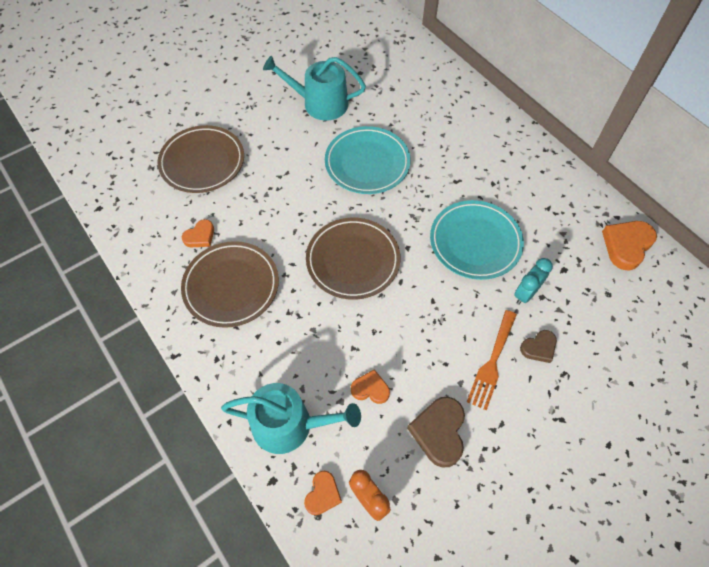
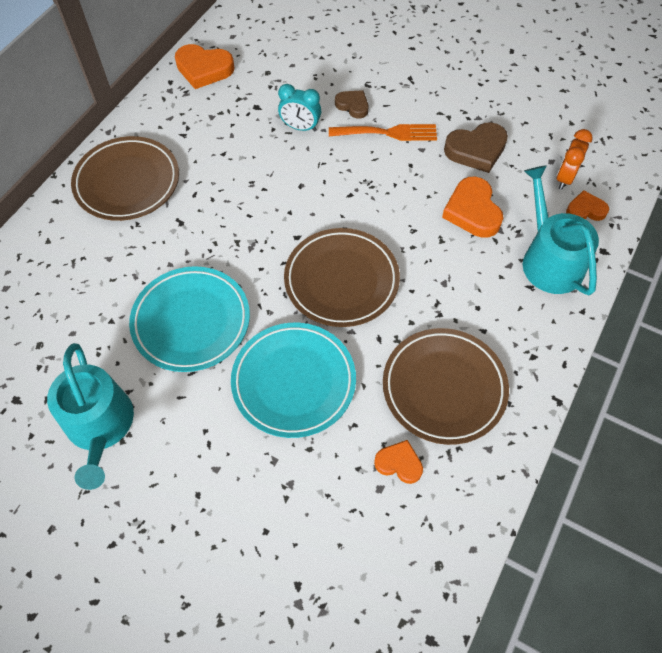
camera: 115 degrees left, 0 degrees up
brown plate [158,125,244,193] -> brown plate moved to [71,136,179,221]
orange heart [351,369,390,404] -> orange heart [442,177,503,238], size x1.66
turquoise plate [430,200,524,280] -> turquoise plate moved to [231,323,356,438]

